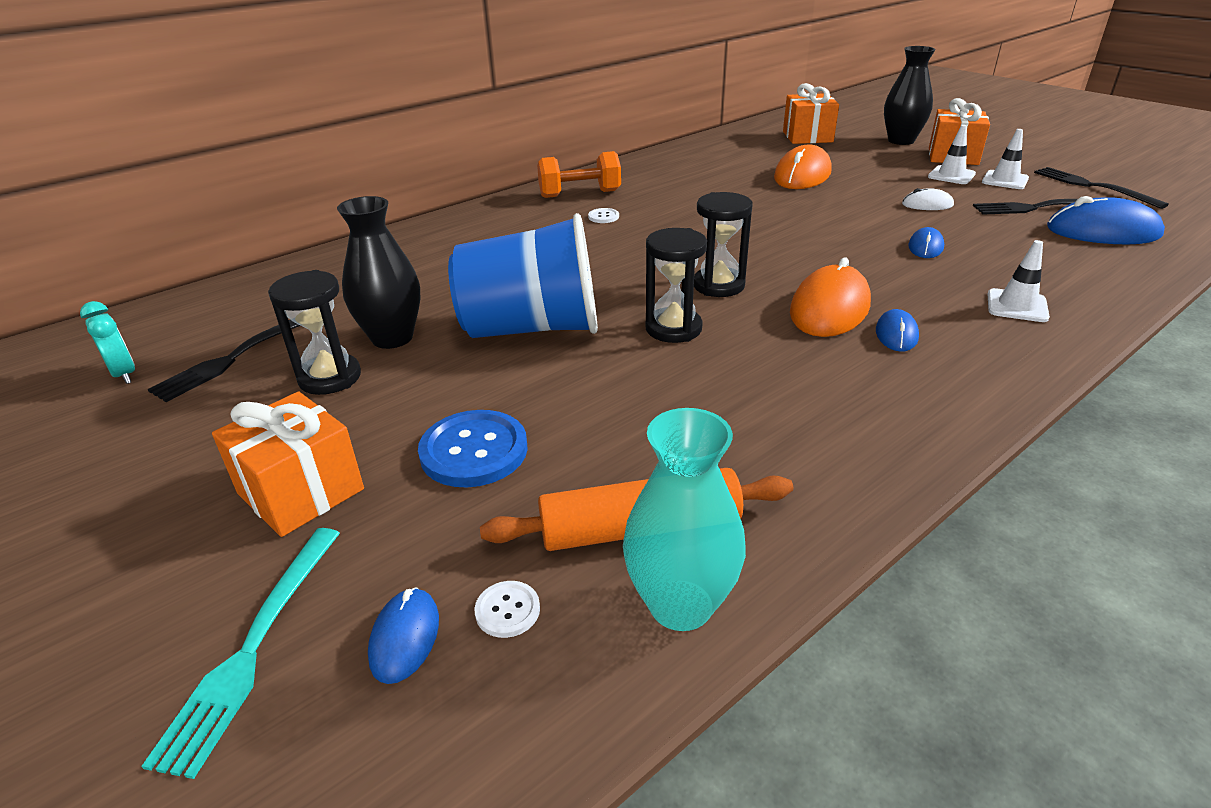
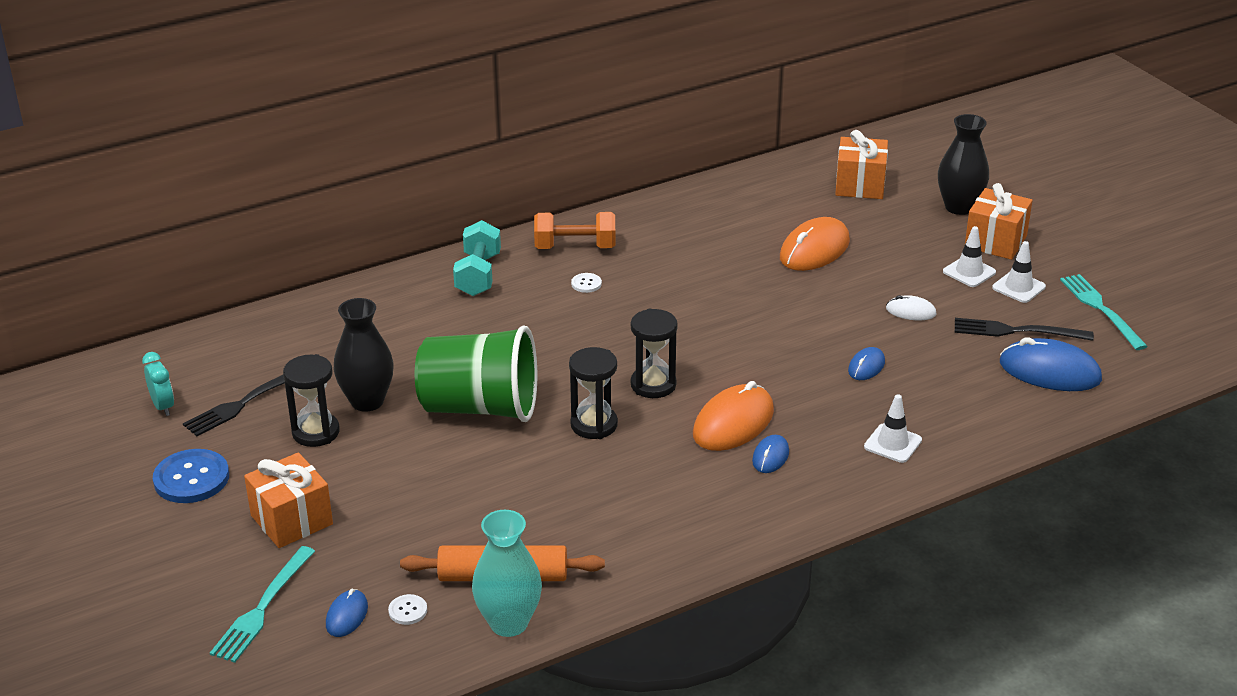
camera: 10 degrees right, 0 degrees up
blue button [418,410,528,487] -> blue button moved to [153,449,229,503]
blue cup [448,213,598,338] -> green cup [415,325,537,422]
black fork [1034,167,1169,209] -> turquoise fork [1060,274,1148,350]
none -> turquoise dumbbell [453,220,501,296]

